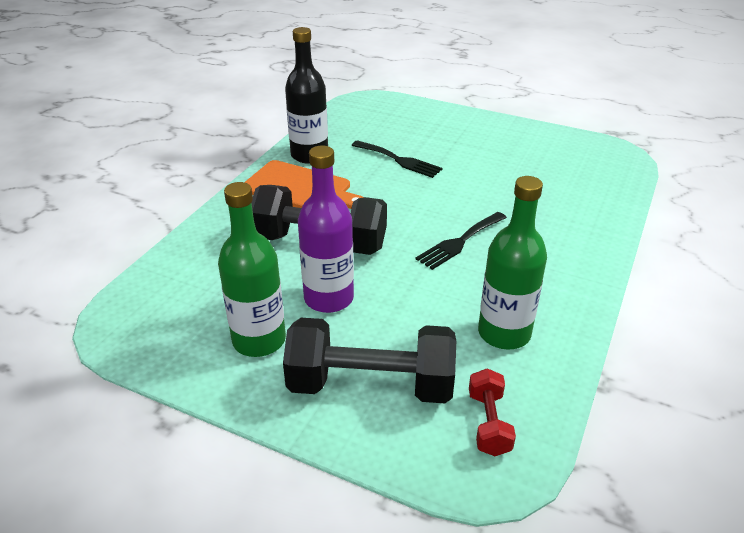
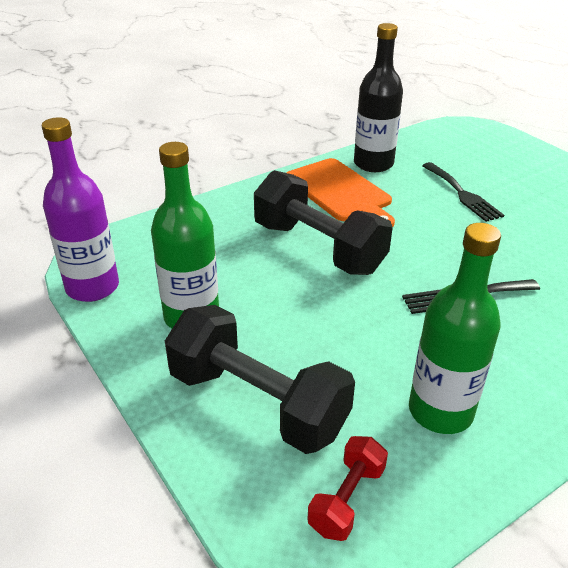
camera: 30 degrees right, 0 degrees up
purple bottle [298,145,354,313] -> purple bottle moved to [42,117,119,302]

